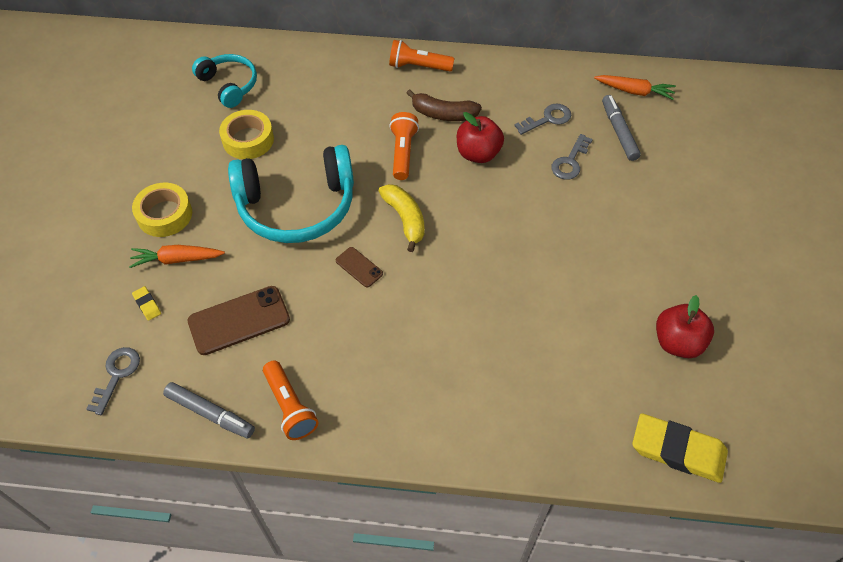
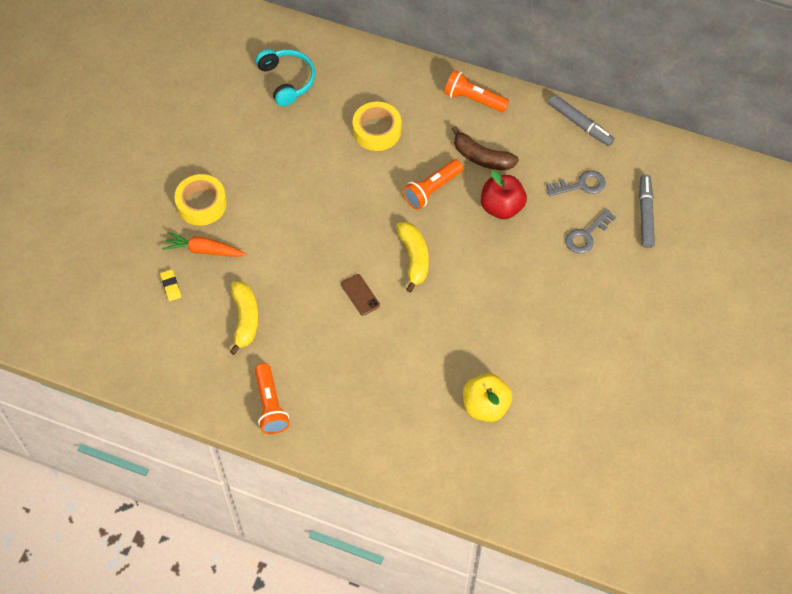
camera: 15 degrees right, 5 degrees up
grey key [86,347,140,415] -> none
grey marker [163,382,255,439] -> grey marker moved to [548,94,615,146]
brown phone [188,286,290,355] -> yellow banana [230,281,259,355]
yellow tape [219,110,274,159] -> yellow tape moved to [353,102,401,151]
turquoise headphones [228,145,354,243] -> none
orange flashlight [389,112,419,180] -> orange flashlight turned 150 degrees counterclockwise [402,159,463,210]
orange carrot [594,75,676,100] -> none
yellow eraser [632,413,728,483] -> none
red apple [656,295,714,358] -> none
none -> yellow apple [463,373,512,422]

